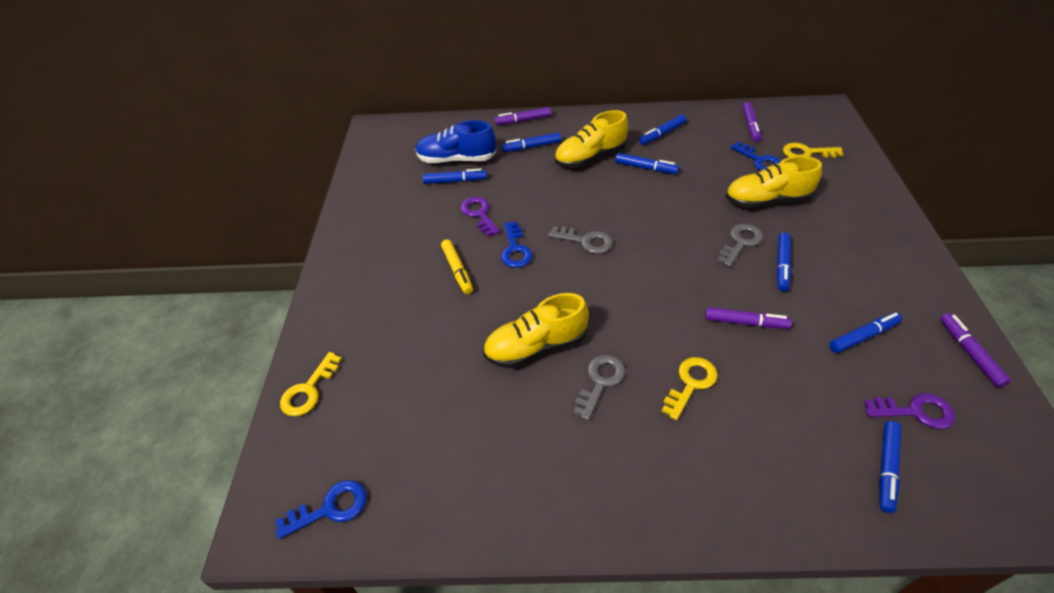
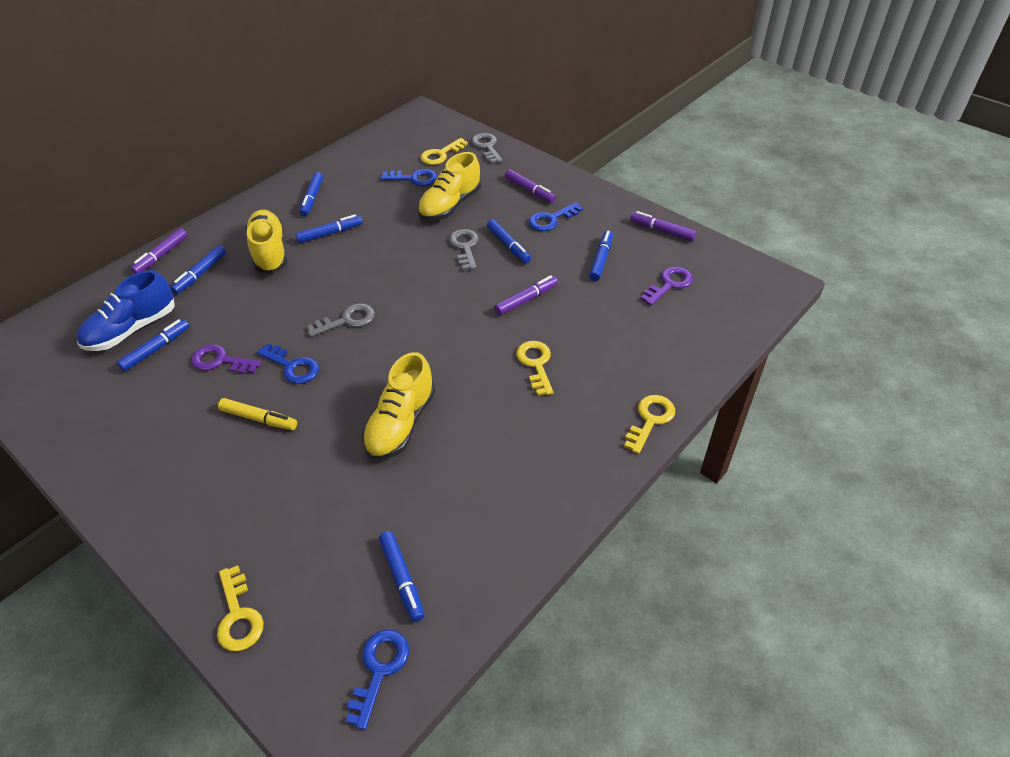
camera: 50 degrees left, 0 degrees up
yellow shoe [554,110,628,168] -> yellow shoe turned 150 degrees clockwise [245,210,288,273]
grey key [573,355,625,420] -> grey key moved to [471,133,503,164]
purple marker [742,102,762,142] -> purple marker moved to [505,169,556,203]
blue marker [879,421,902,513] -> blue marker moved to [379,531,425,622]
none -> blue key [528,202,583,231]
none -> yellow key [624,395,675,454]

